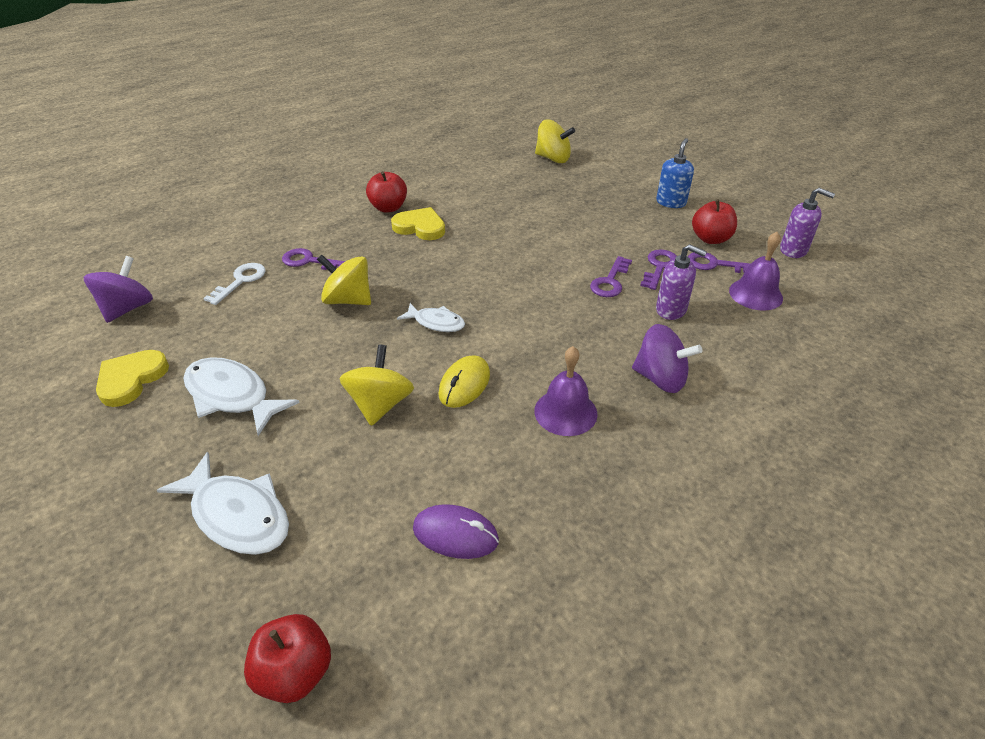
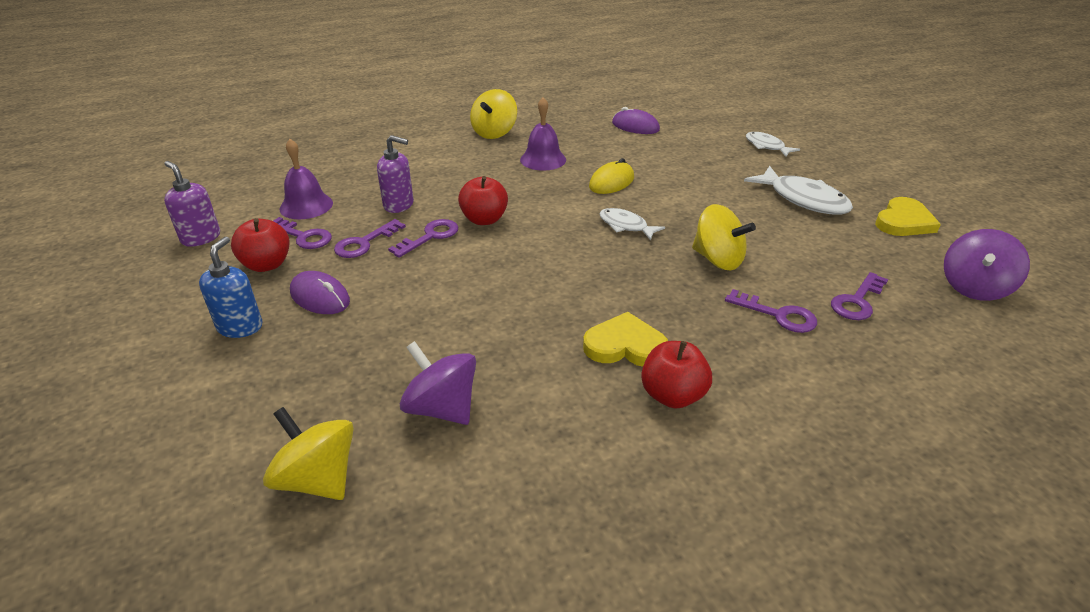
camera: 165 degrees left, 5 degrees down
white fish [157,452,289,555] -> white fish [746,132,800,157], size x0.59
white key [203,263,266,305] -> purple key [831,272,888,320]
red apple [244,614,331,703] -> red apple moved to [458,176,508,225]
yellow spinning top [340,344,414,426] -> yellow spinning top moved to [470,89,517,139]
yellow heart [391,207,445,240] -> yellow heart turned 150 degrees clockwise [583,312,668,367]
purple spinning top [632,324,702,393] -> purple spinning top moved to [400,341,476,425]
blue soap dispenser [656,138,694,208] -> blue soap dispenser turned 150 degrees clockwise [199,236,263,338]
purple soap dispenser [656,244,707,320] -> purple soap dispenser turned 150 degrees clockwise [377,135,414,213]
none -> purple mouse [290,271,350,314]

